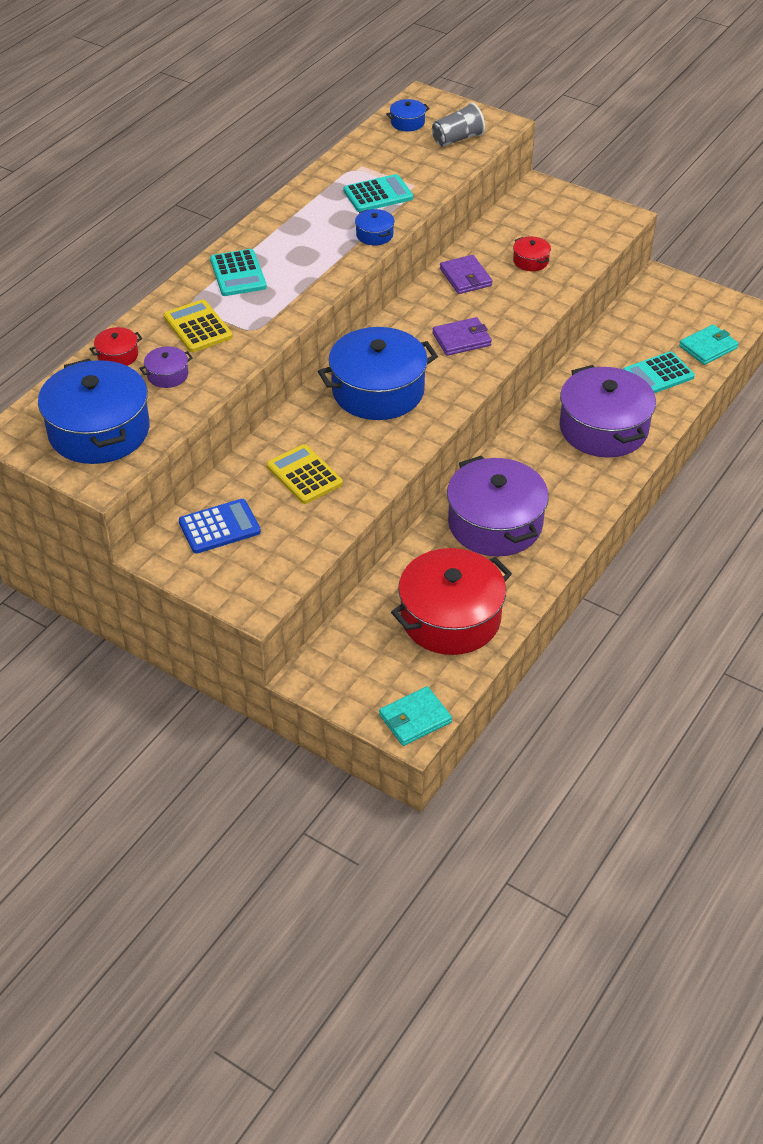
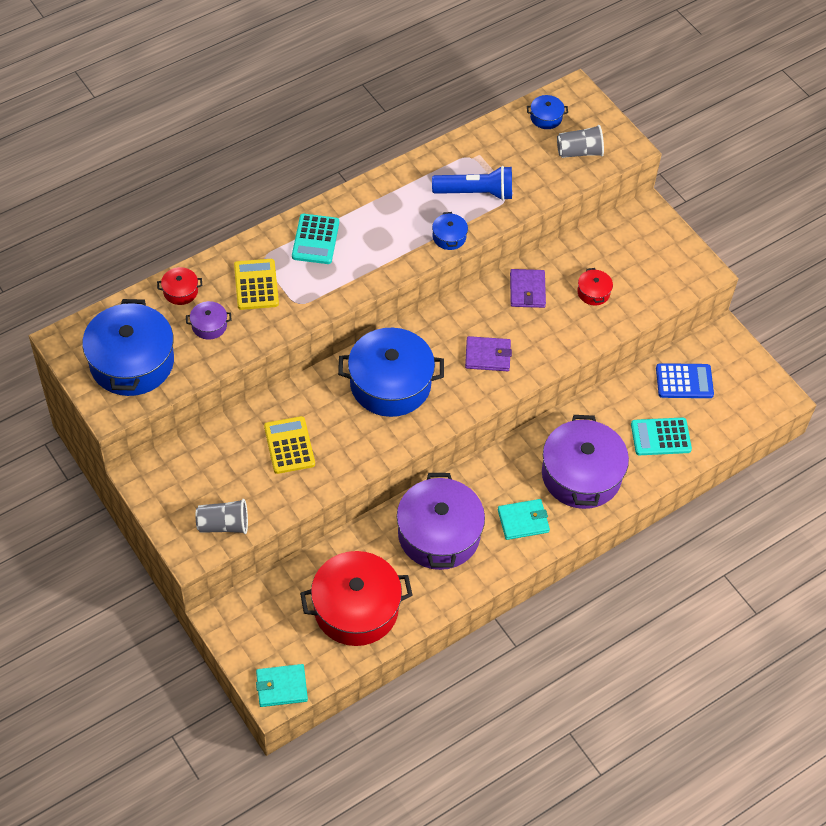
camera: 20 degrees right, 10 degrees up
blue calculator [179,499,261,554] -> blue calculator moved to [656,363,714,398]
turquoise calculator [344,174,413,212] -> blue flashlight [432,166,512,201]
turquoise wallet [679,325,739,365] -> turquoise wallet moved to [498,499,550,540]
none -> grey cup [196,499,248,534]

